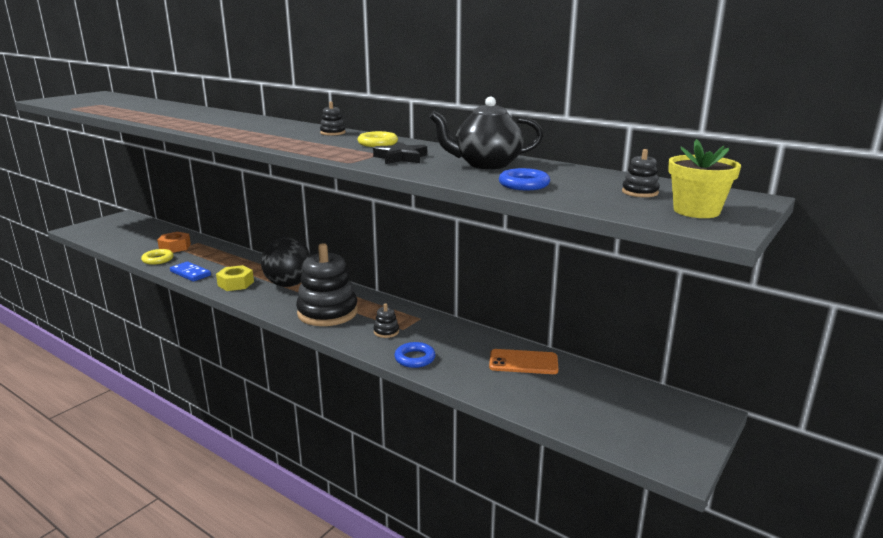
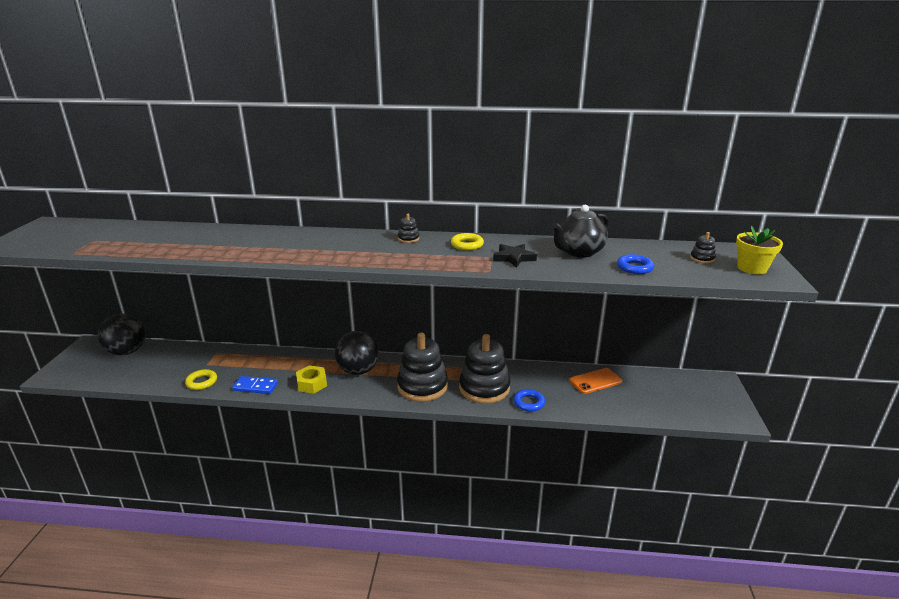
camera: 30 degrees left, 5 degrees up
orange nut [157,232,191,253] -> none
black stacking toy [374,303,399,338] -> black stacking toy [459,334,510,404], size x2.49
none -> black ball [98,314,146,355]

